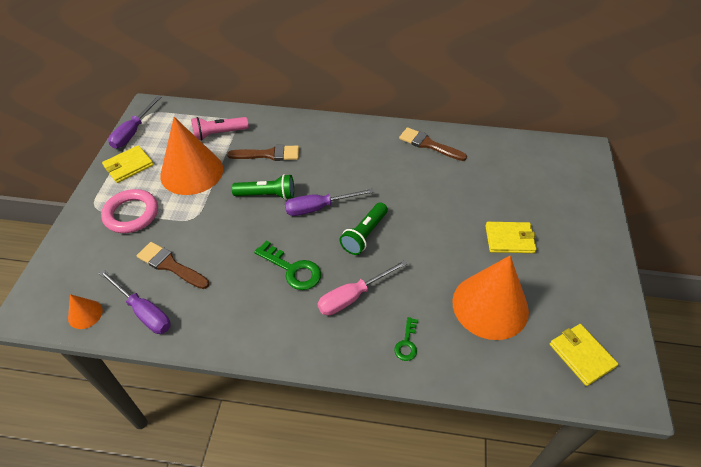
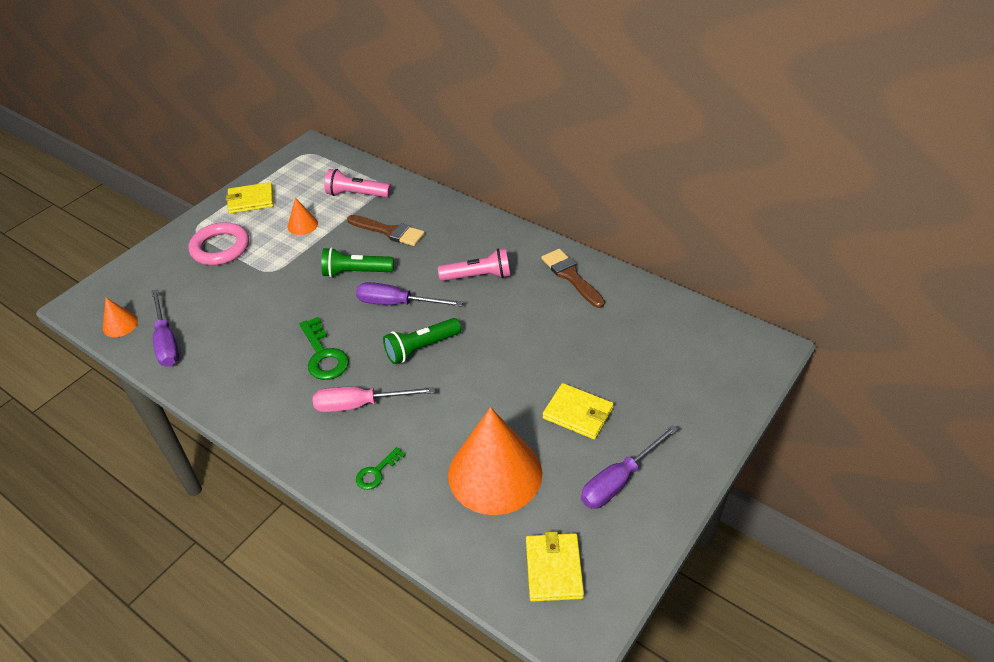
camera: 30 degrees right, 5 degrees down
purple screwdriver [108,96,161,149] -> purple screwdriver moved to [581,425,678,509]
brown brush [137,242,209,289] -> none
orange cone [160,117,223,195] -> orange cone [288,198,318,235], size x0.43
green flashlight [232,174,294,200] -> green flashlight turned 150 degrees clockwise [321,247,394,277]
none -> pink flashlight [438,248,510,281]

